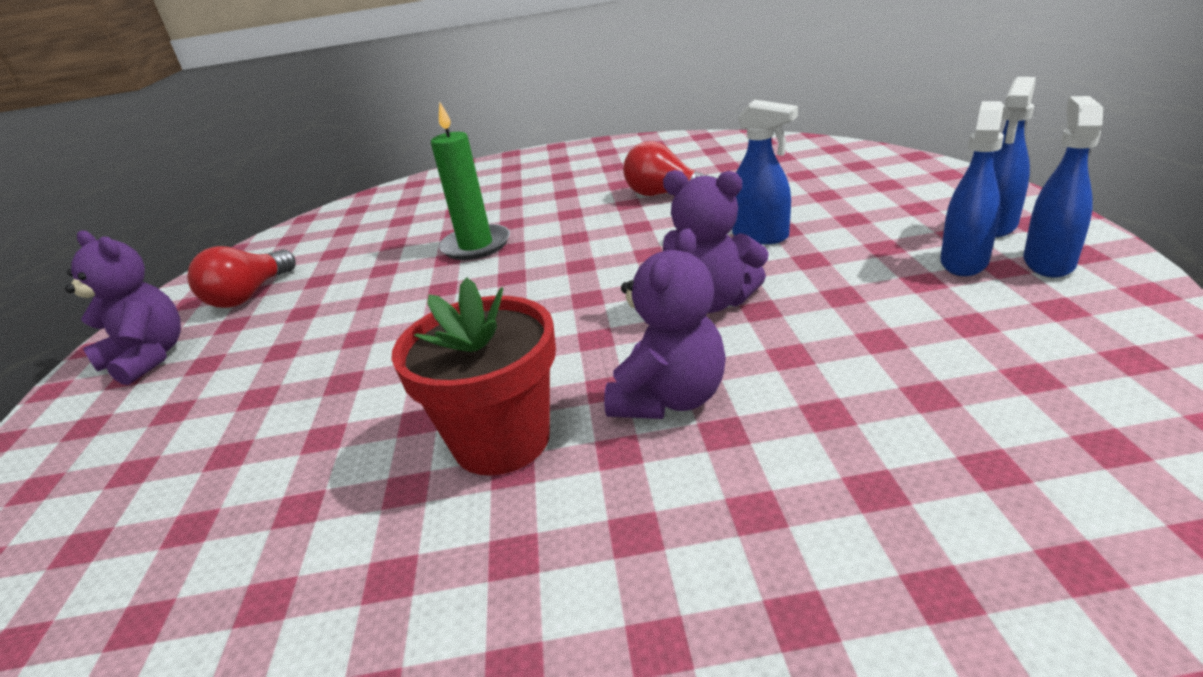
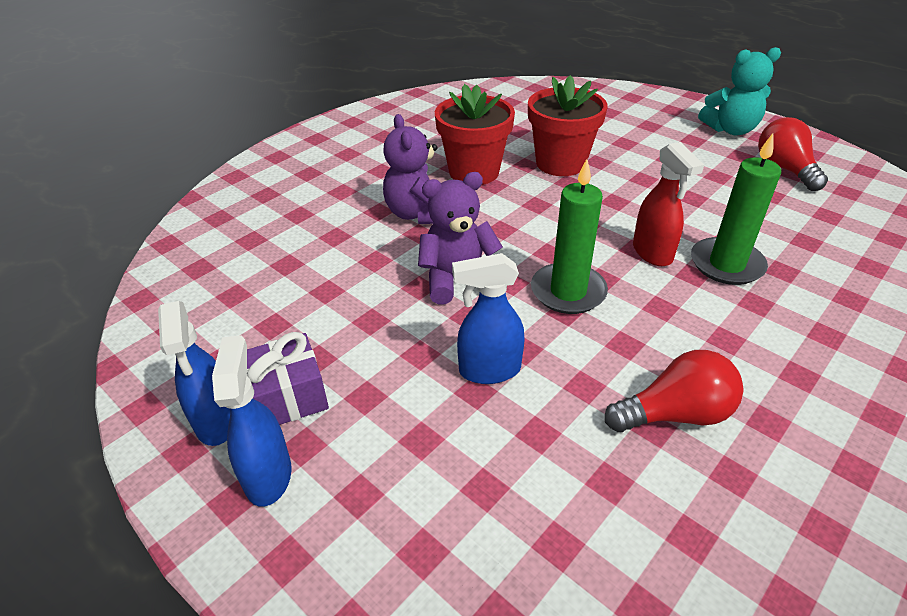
camera: 135 degrees right, 10 degrees up
purple teddy bear [65,230,181,385] -> turquoise teddy bear [698,47,781,135]
blue spray bottle [940,101,1004,276] -> purple gift [247,332,329,425]
none -> red flower pot [528,75,607,176]
none -> green candle [531,159,608,314]
none -> red spray bottle [633,142,704,266]

